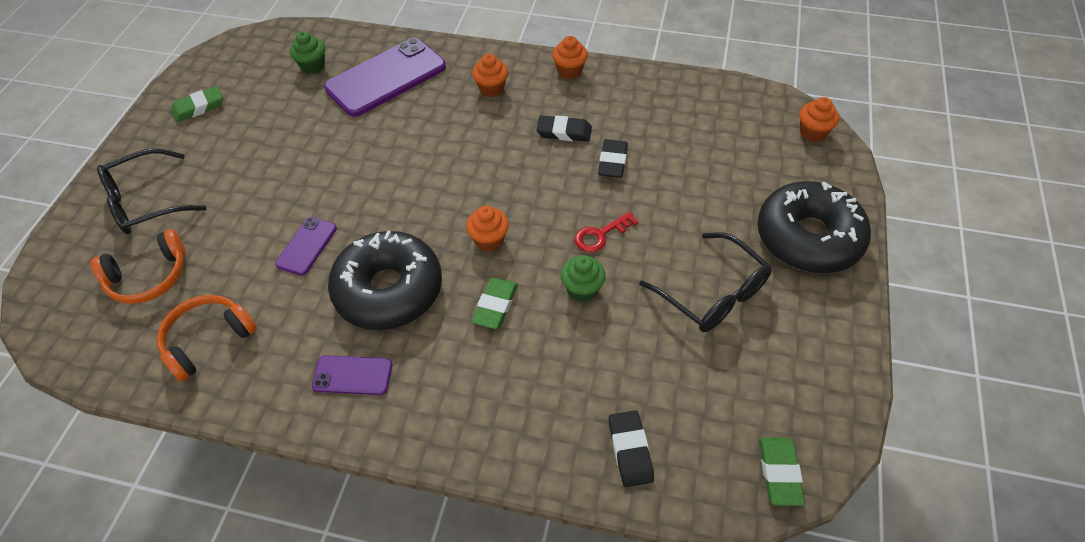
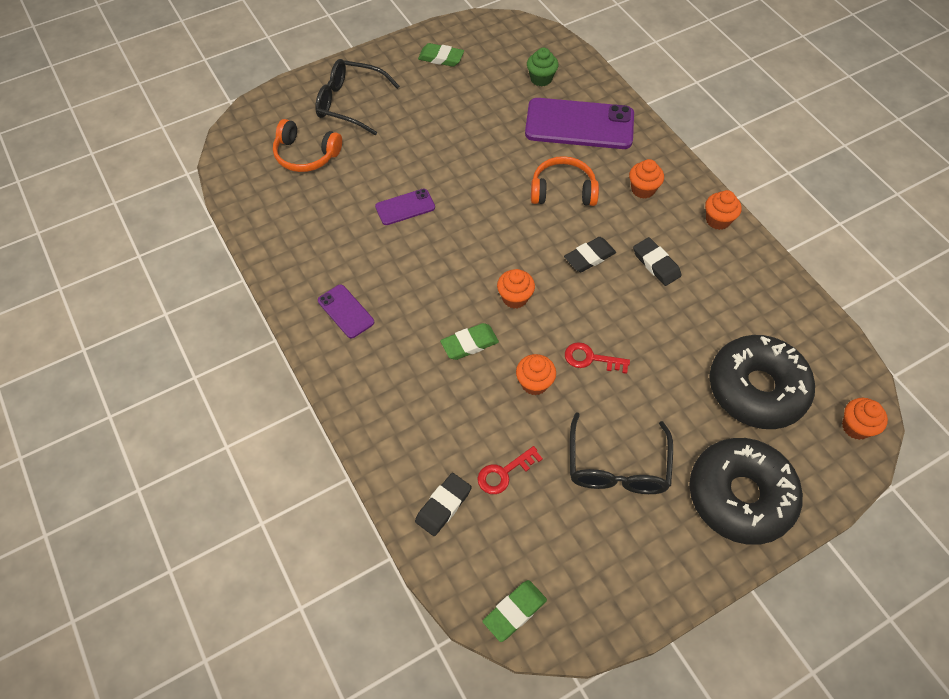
camera: 45 degrees right, 5 degrees up
orange headphones [157,295,257,382] -> orange headphones moved to [531,156,599,206]
black donut [328,231,442,330] -> black donut moved to [709,335,815,429]
green cupcake [561,255,606,302] -> orange cupcake [516,354,556,395]
black eraser [598,139,628,178] -> black eraser moved to [564,237,616,272]
none -> red key [477,446,543,494]

